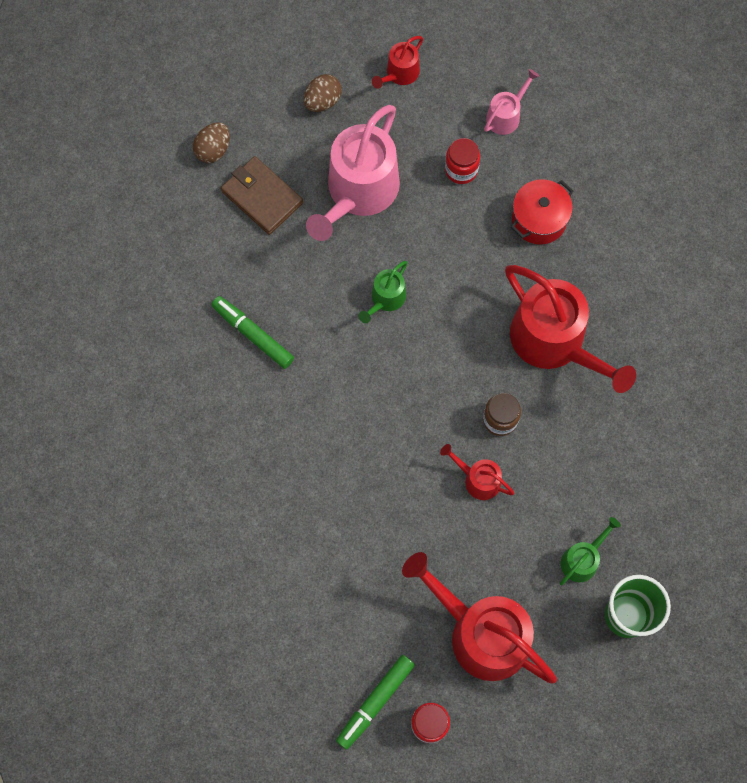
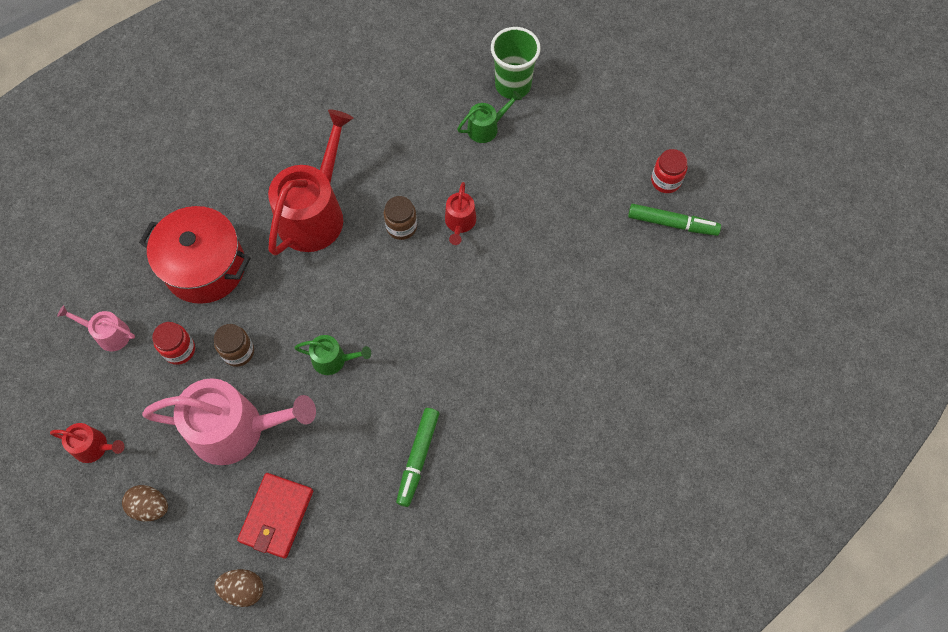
camera: 115 degrees left, 5 degrees down
brown wallet [221,156,303,235] -> red wallet [237,473,313,559]
red watering can [402,552,557,683] -> none
red pot [511,179,573,244] -> red pot [139,206,250,304], size x1.57
green watering can [560,517,621,585] -> green watering can turned 135 degrees clockwise [457,91,522,143]
none -> brown jar [214,324,254,367]

